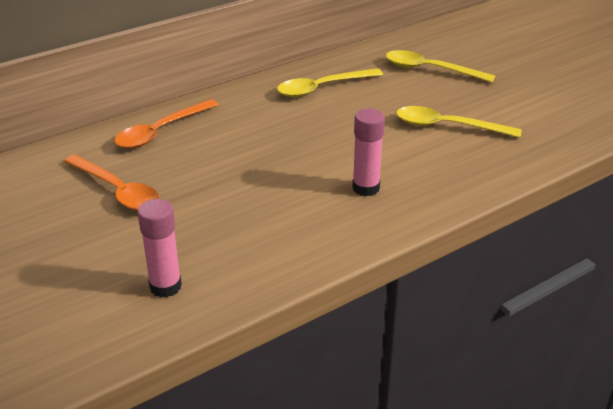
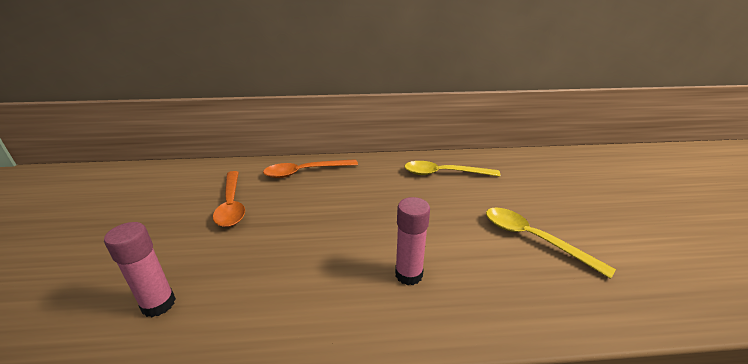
camera: 30 degrees right, 5 degrees down
yellow spoon [386,50,495,83] -> none

